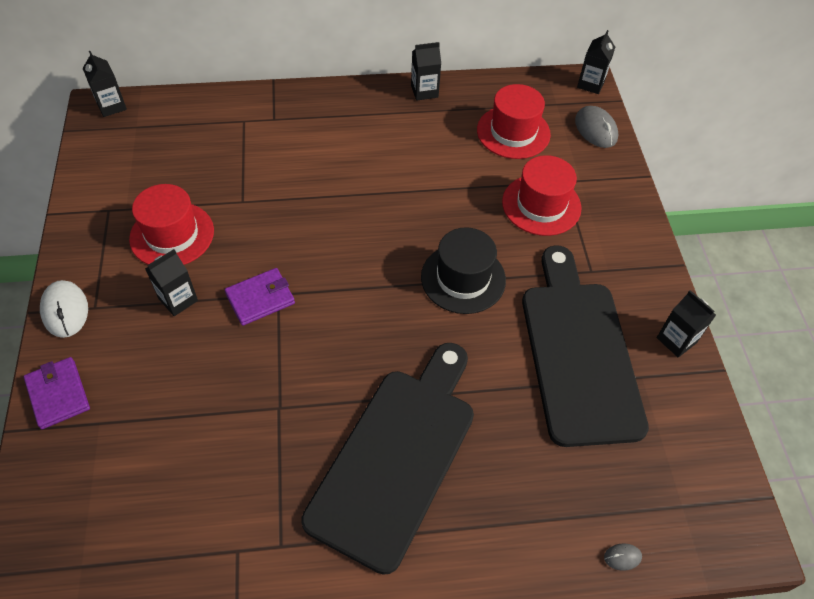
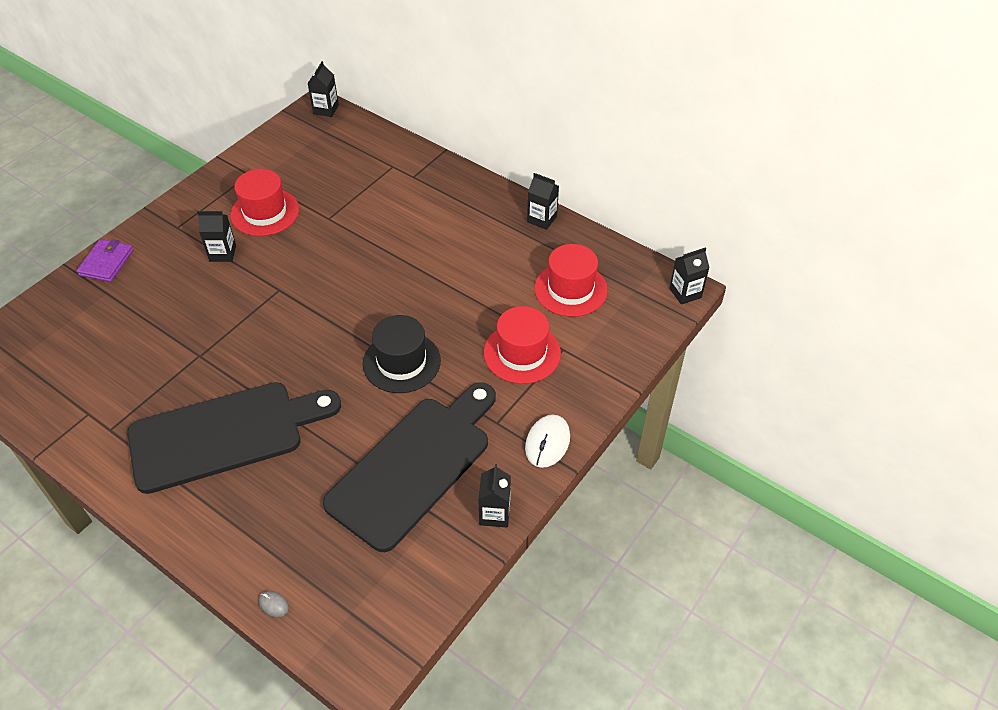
camera: 45 degrees right, 5 degrees down
white mouse [40,280,88,338] -> white mouse moved to [525,414,570,468]
purple wallet [225,268,295,326] -> none
grey mouse [575,106,618,148] -> none

